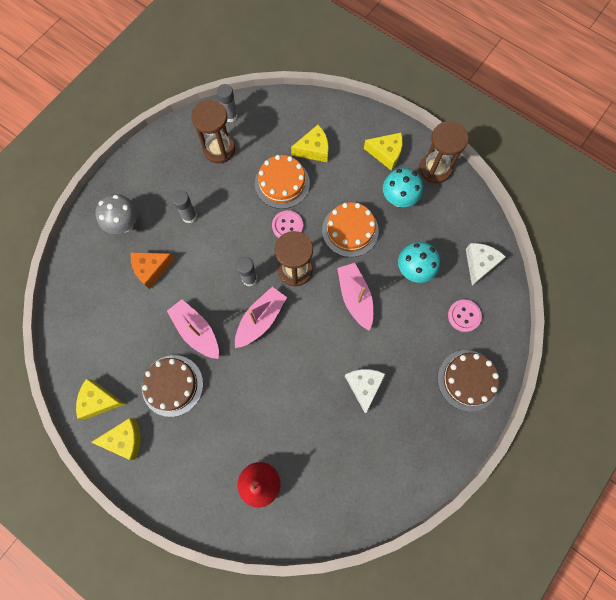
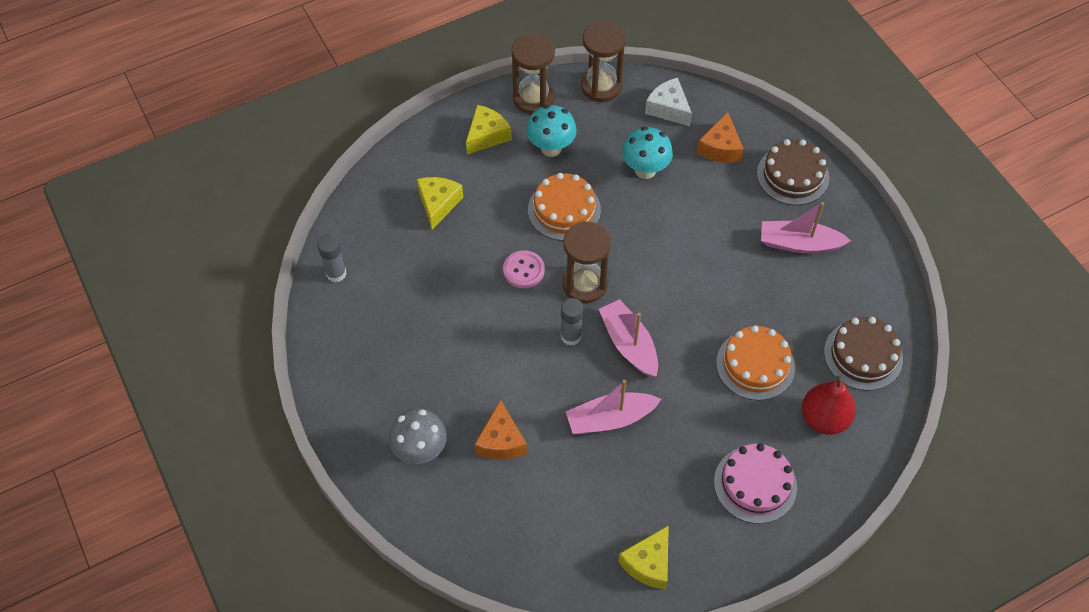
camera: 65 degrees left, 15 degrees down
yellow cheese [91,418,140,460] -> none
brown cake [142,355,203,417] -> brown cake moved to [824,317,903,391]
grey glue stick [172,190,197,223] -> none
brown hourglass [191,100,235,163] -> brown hourglass moved to [581,21,626,102]
orange cake [255,155,310,209] -> orange cake moved to [716,325,795,401]
pink boat [337,263,373,331] -> pink boat moved to [761,202,851,254]
white cheese [345,369,385,413] -> none
pink button [448,299,482,332] -> orange cheese [697,112,744,163]
none -> pink cake [714,443,797,524]

